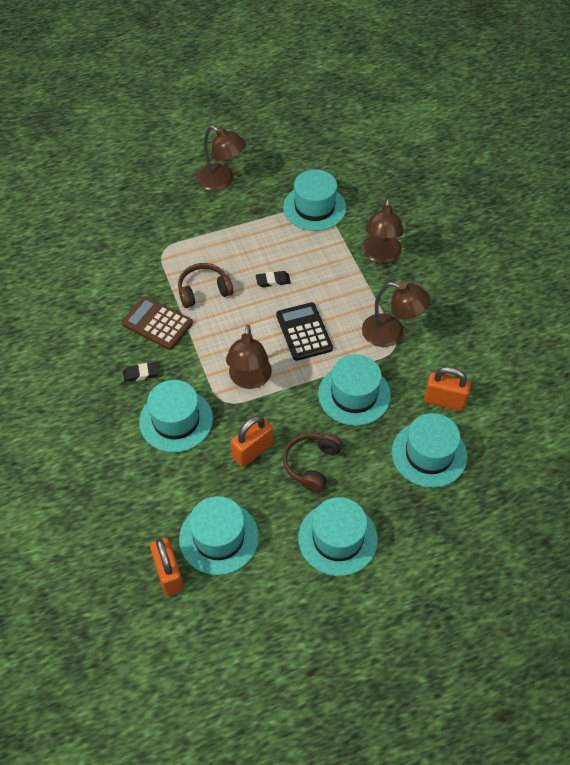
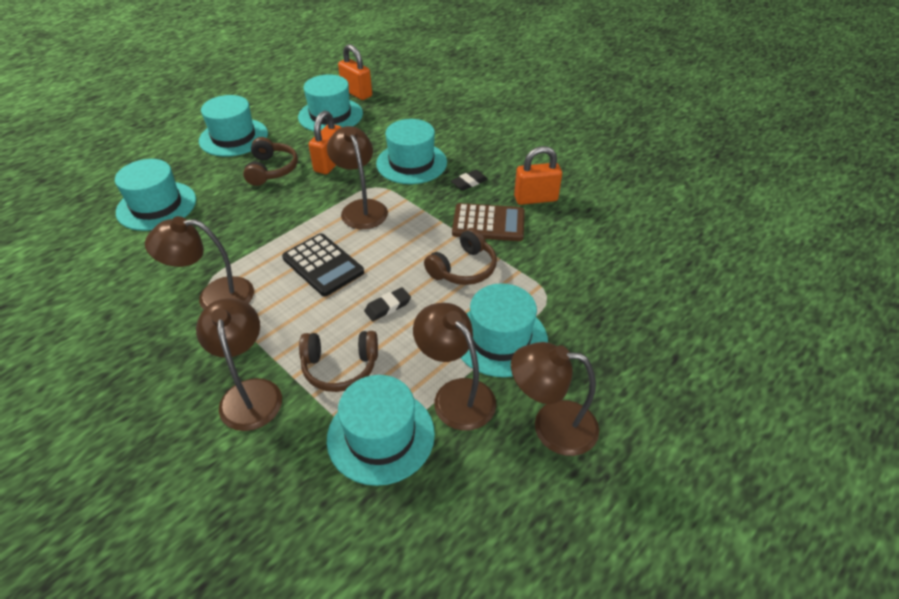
camera: 155 degrees right, 10 degrees down
turquoise hat [318,354,391,426] -> turquoise hat moved to [461,283,548,377]
orange padlock [424,367,471,411] -> orange padlock moved to [514,146,562,205]
none -> brown headphones [299,331,378,392]
none -> brown lamp [413,303,496,431]

